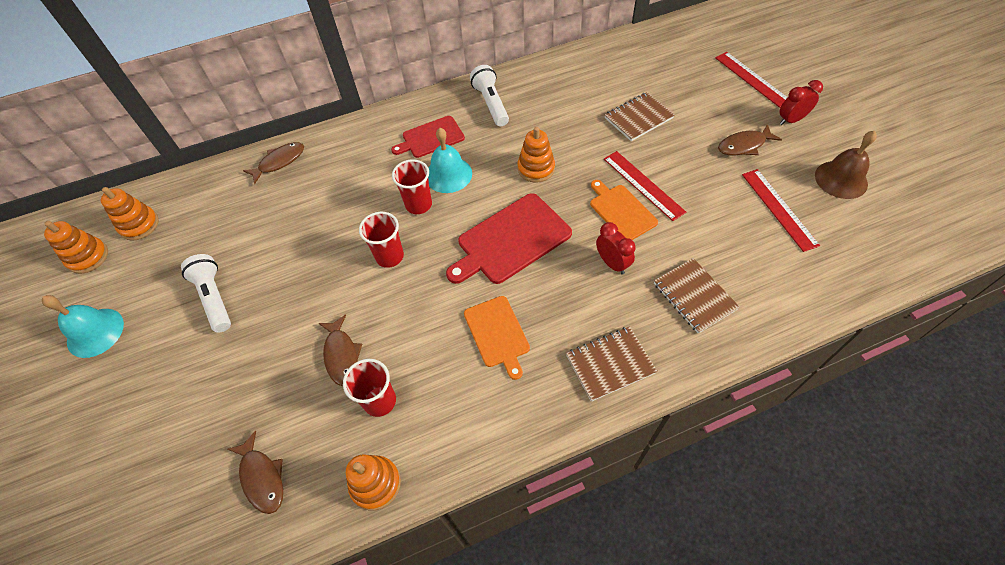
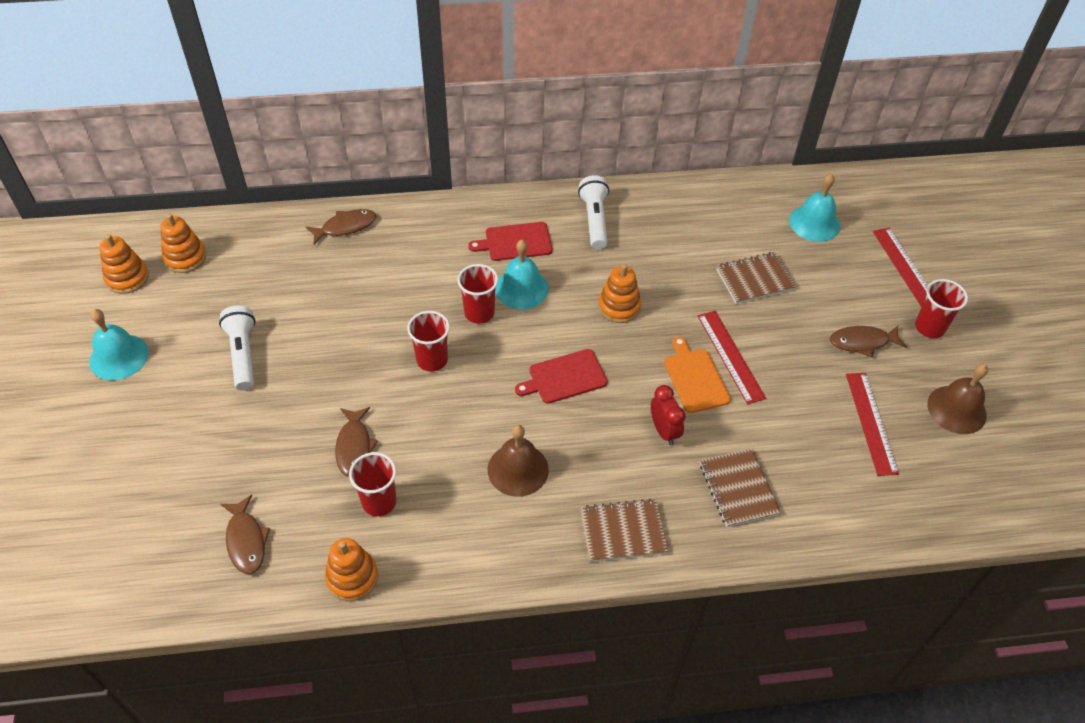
camera: 10 degrees right, 5 degrees down
red cutting board [446,193,572,284] -> red cutting board [515,349,608,404], size x0.63
orange cutting board [464,296,530,380] -> brown bell [488,425,549,497]
red clock [779,80,823,125] -> red cup [915,279,968,338]
none -> turquoise bell [789,174,840,242]

